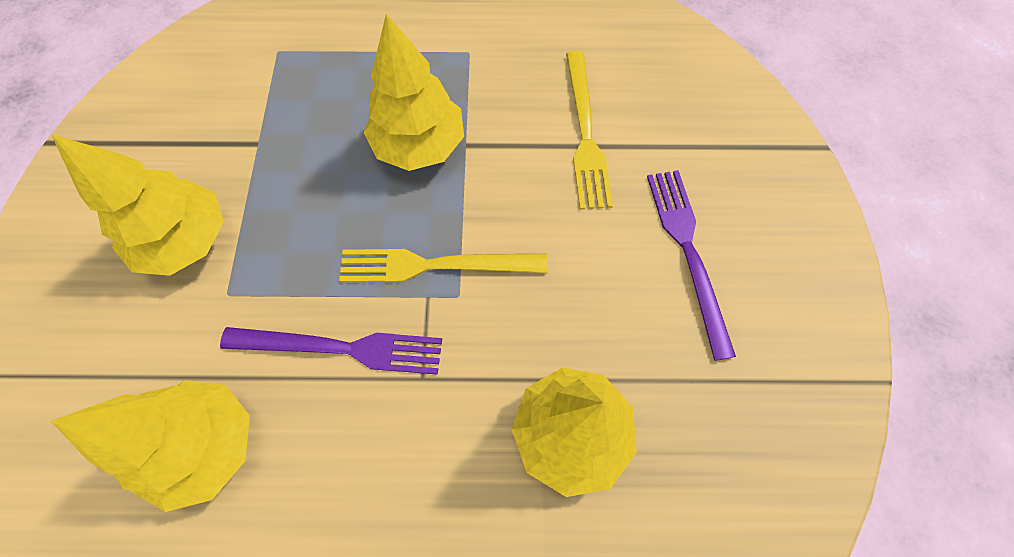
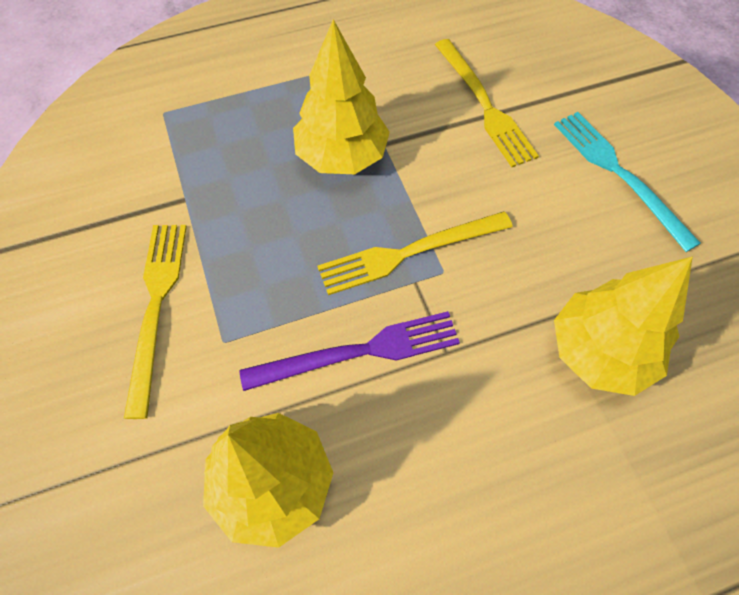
camera: 20 degrees left, 5 degrees down
yellow tree [51,134,224,276] -> yellow fork [124,225,187,419]
purple fork [647,170,736,361] -> turquoise fork [554,112,701,252]

